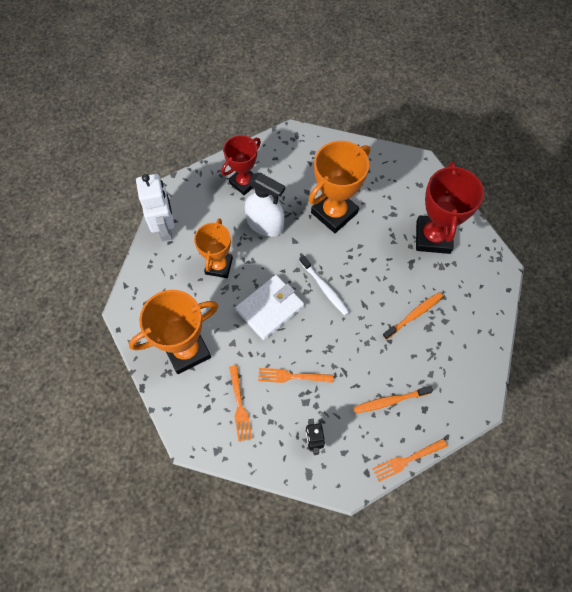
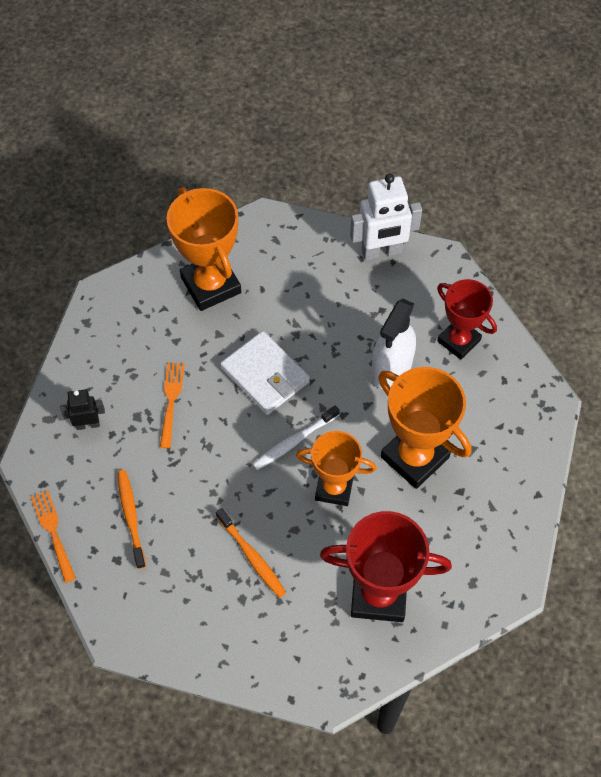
camera: 90 degrees right, 5 degrees down
orange trophy [194,218,233,278] -> orange trophy moved to [296,431,377,506]
orange fork [229,365,252,441] -> none

